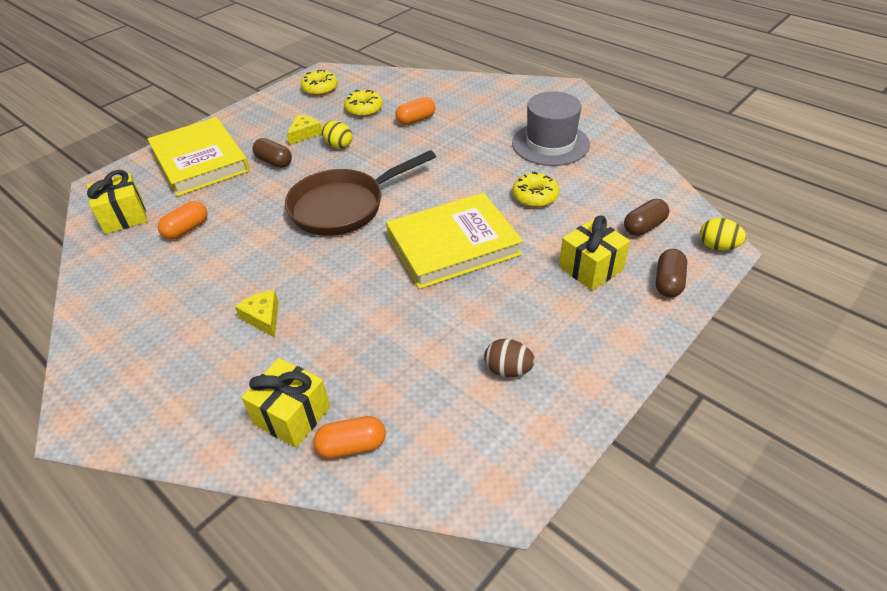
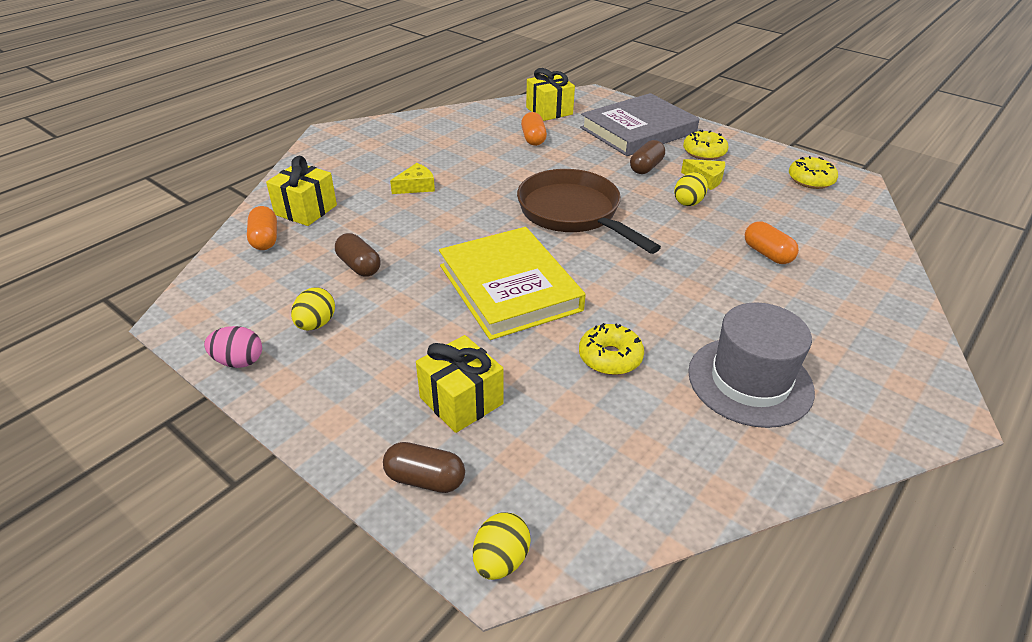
camera: 85 degrees right, 5 degrees down
yellow book [147,117,250,196] -> grey book [580,93,699,156]
orange capsule [158,201,208,239] -> orange capsule turned 45 degrees clockwise [521,112,547,146]
yellow donut [344,90,383,117] -> yellow donut moved to [683,130,728,160]
brown egg [484,339,535,377] -> yellow egg [291,288,335,330]
brown capsule [624,199,669,236] -> brown capsule moved to [335,233,381,277]
none -> pink egg [204,326,262,368]

